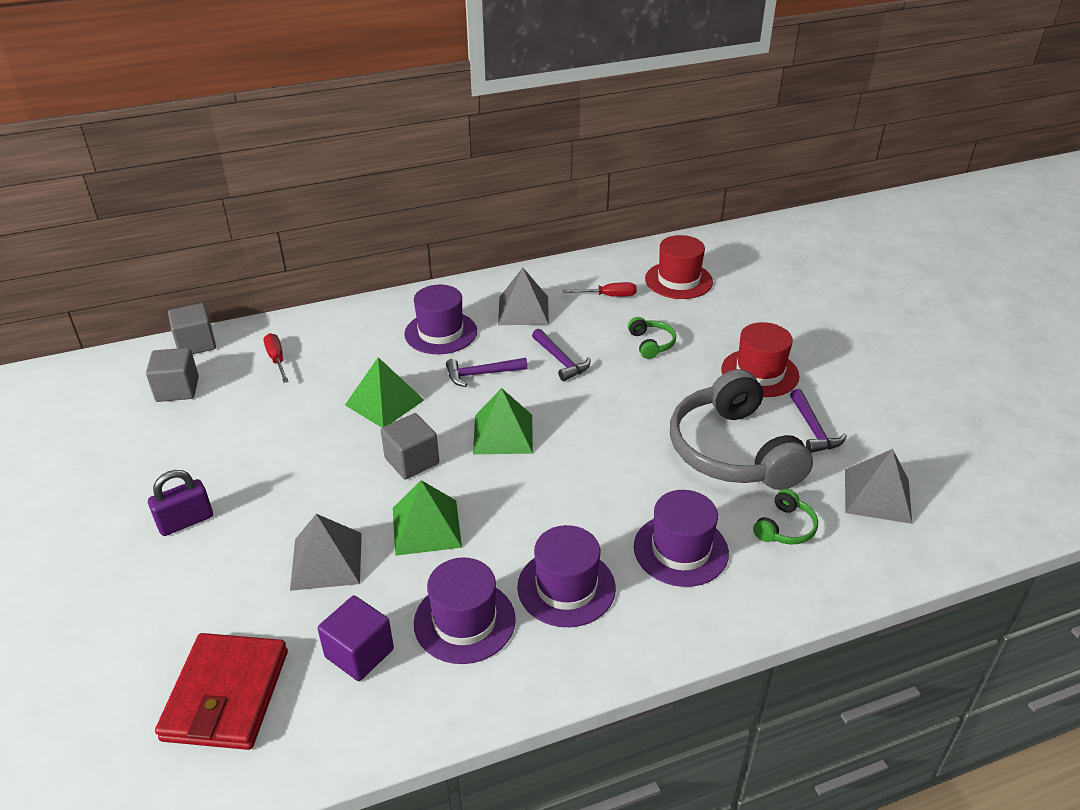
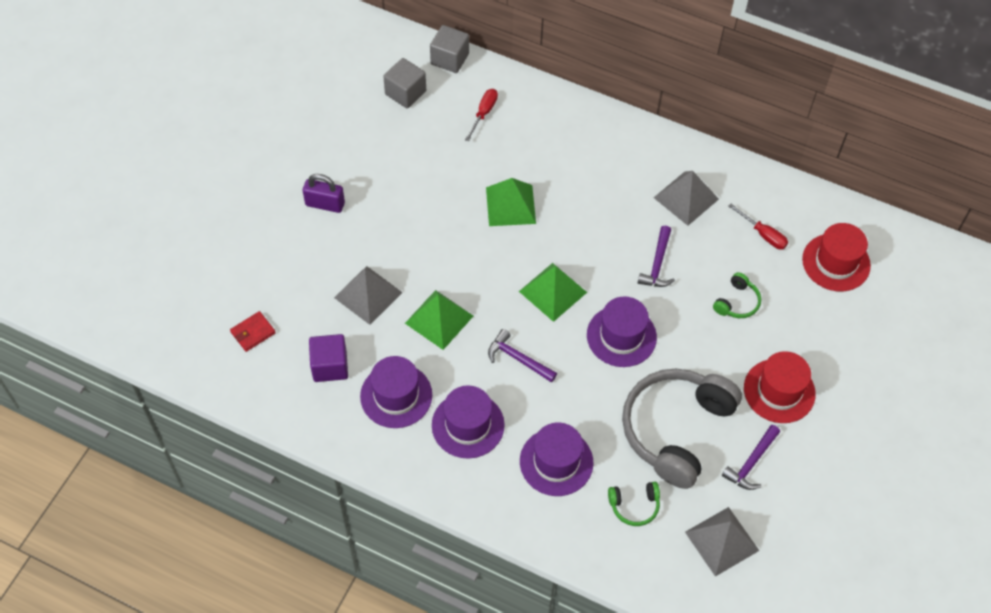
camera: 45 degrees right, 20 degrees up
red wallet [155,633,288,750] -> red wallet [230,311,276,352], size x0.48
grey cube [381,413,439,480] -> none
purple hat [404,285,477,354] -> purple hat moved to [587,296,657,367]
purple hammer [446,358,528,387] -> purple hammer moved to [488,329,557,383]

